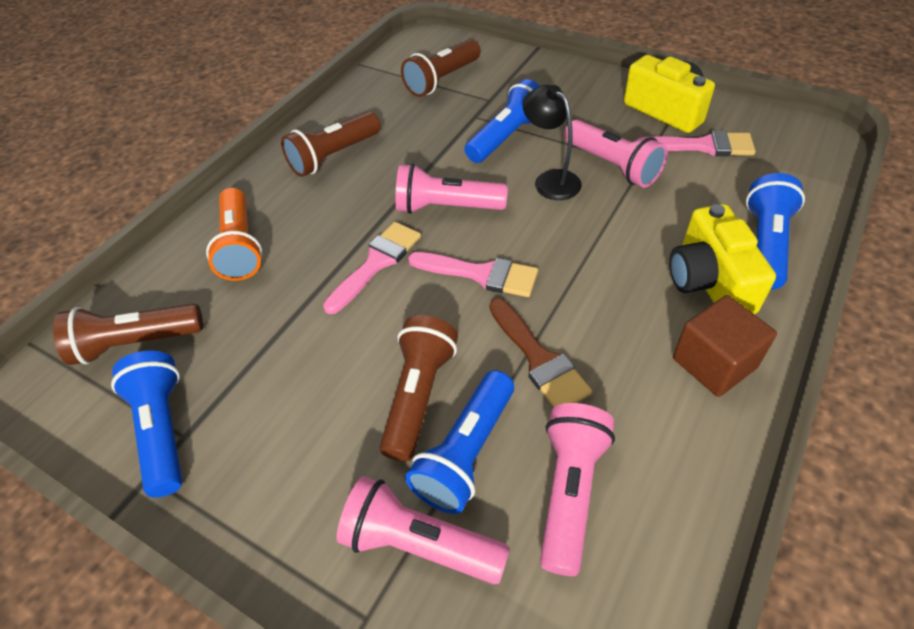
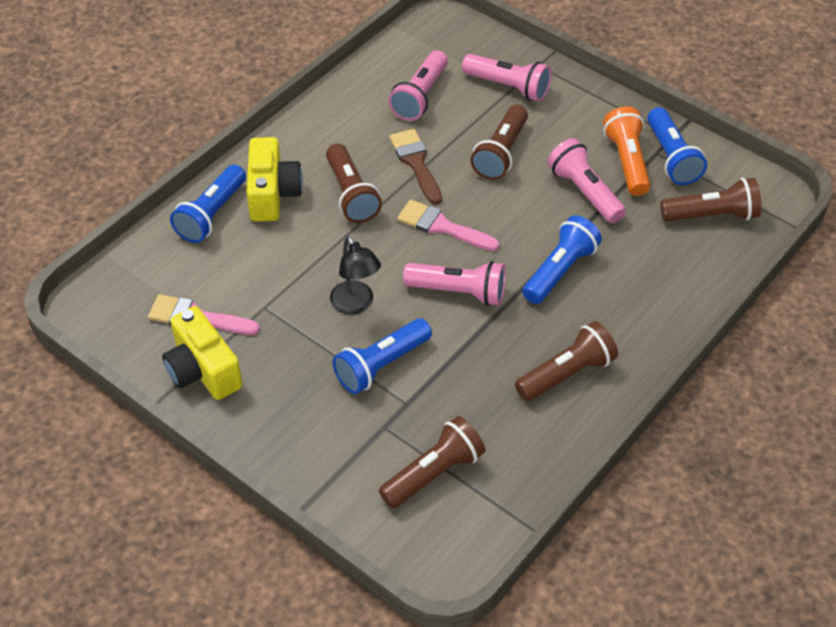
camera: 175 degrees left, 0 degrees up
orange flashlight [206,188,262,281] -> orange flashlight moved to [603,107,651,196]
pink brush [323,222,421,314] -> none
blue flashlight [405,370,514,514] -> blue flashlight moved to [522,215,602,304]
pink flashlight [564,120,668,188] -> pink flashlight moved to [547,138,626,223]
brown cube [673,295,777,397] -> none
none -> brown flashlight [326,144,382,223]

